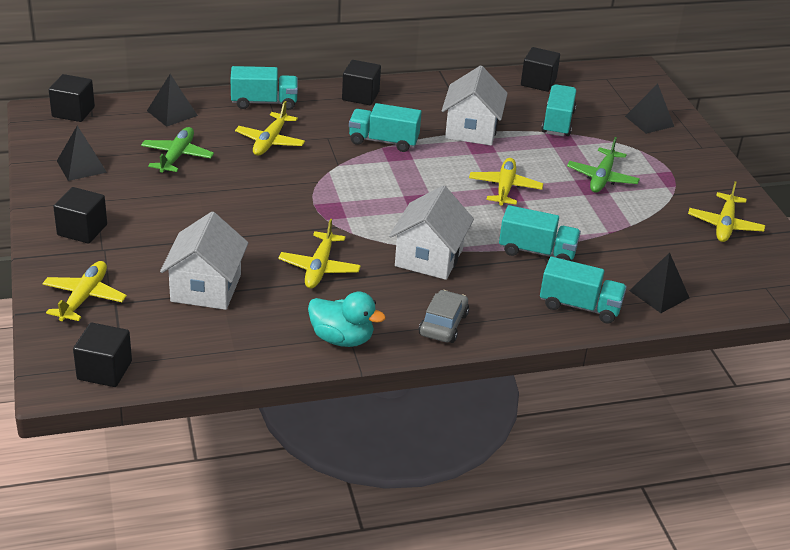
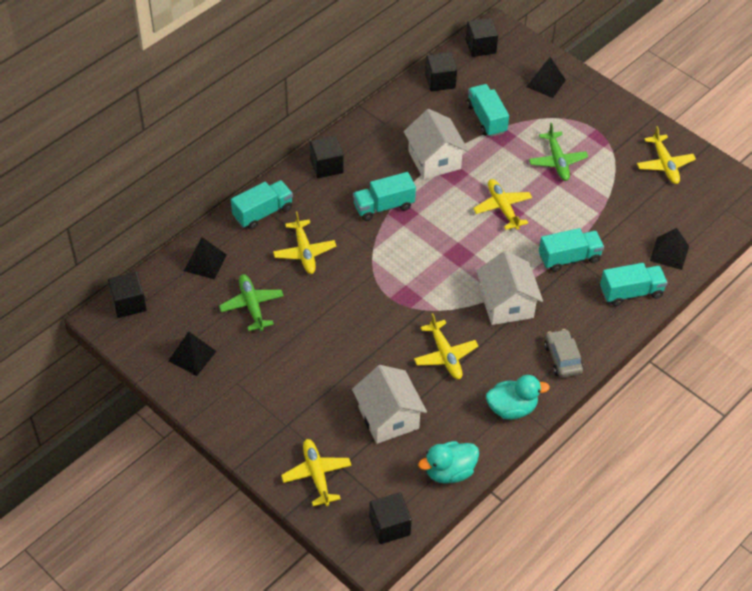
camera: 30 degrees left, 15 degrees up
black cube [53,187,107,244] -> black cube moved to [466,18,498,57]
none -> turquoise duck [418,441,479,484]

